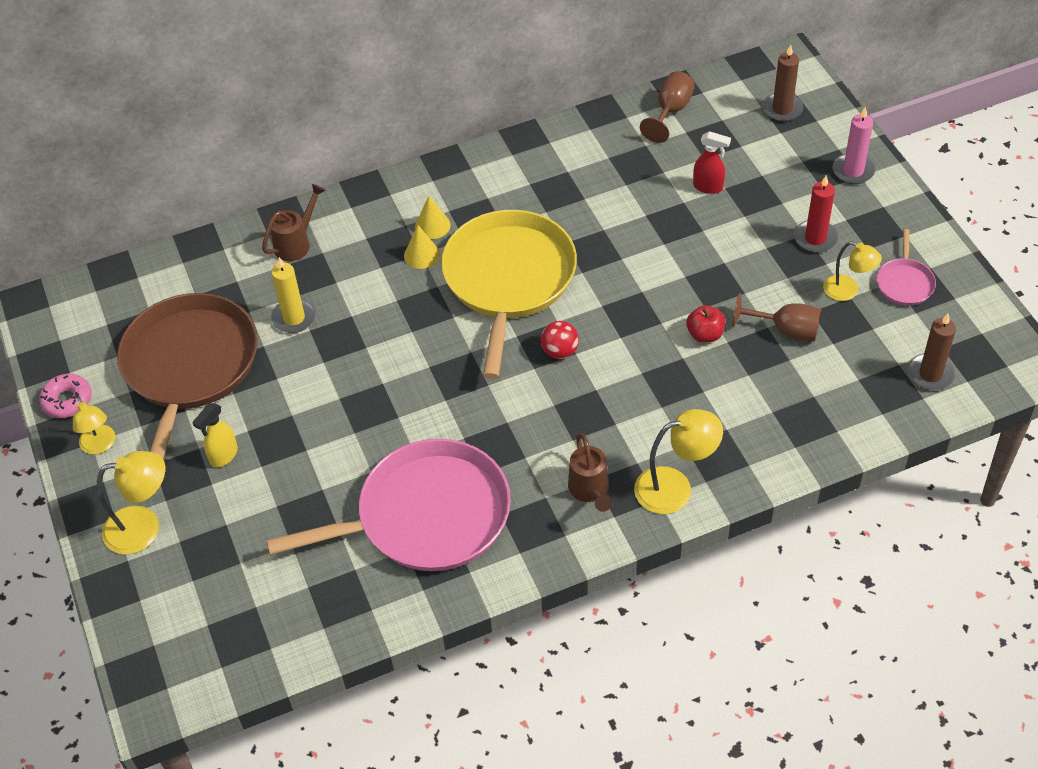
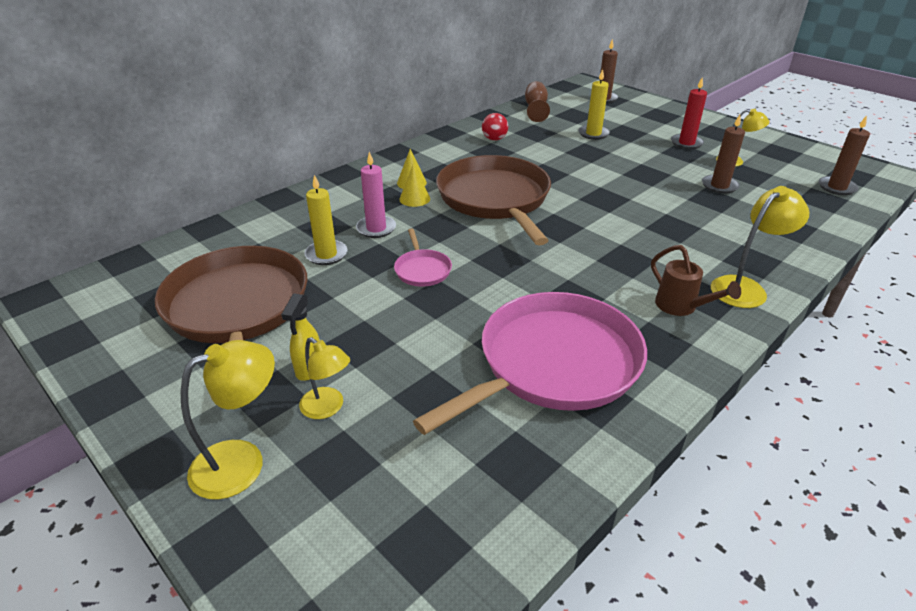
camera: 25 degrees left, 15 degrees down
pink donut [39,374,92,418] -> none
yellow lamp [73,397,115,454] -> yellow lamp moved to [299,337,350,419]
brown watering can [262,184,326,261] -> none
yellow pan [441,210,577,379] -> brown pan [436,155,551,246]
red ball [541,321,579,359] -> red ball moved to [482,113,508,141]
red apple [686,305,725,343] -> none
red spray bottle [693,131,731,194] -> yellow candle [578,69,610,140]
brown goblet [732,293,821,341] -> brown candle [702,115,745,194]
pink candle [833,107,875,184] -> pink candle moved to [356,152,396,238]
pink pan [877,229,936,306] -> pink pan moved to [394,229,452,287]

